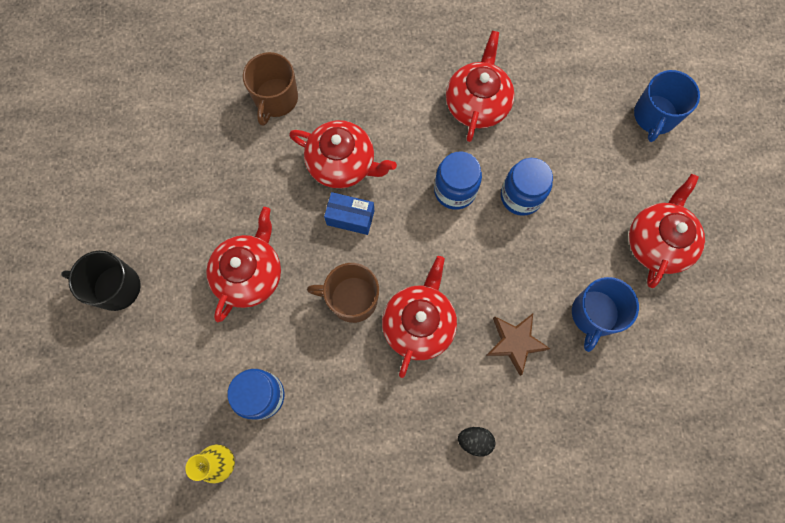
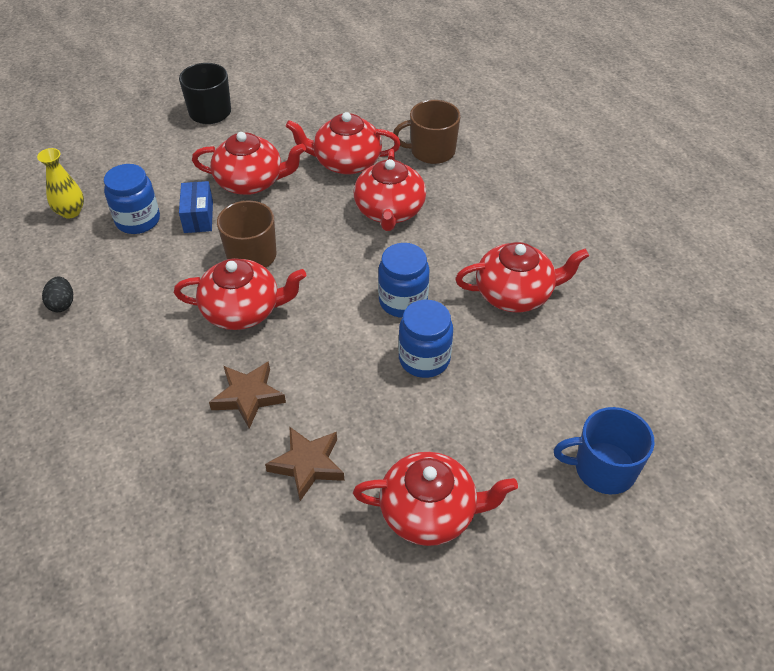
camera: 70 degrees right, 25 degrees down
blue box [324,192,374,235] -> blue box moved to [179,181,213,233]
black egg [458,427,495,457] -> black egg moved to [42,277,73,312]
blue mug [572,277,639,352] -> brown star [265,426,344,501]
none -> red teapot [286,112,401,175]

